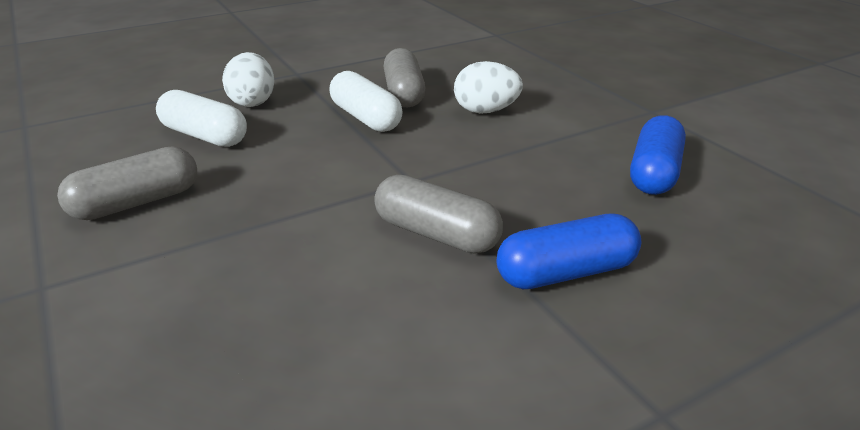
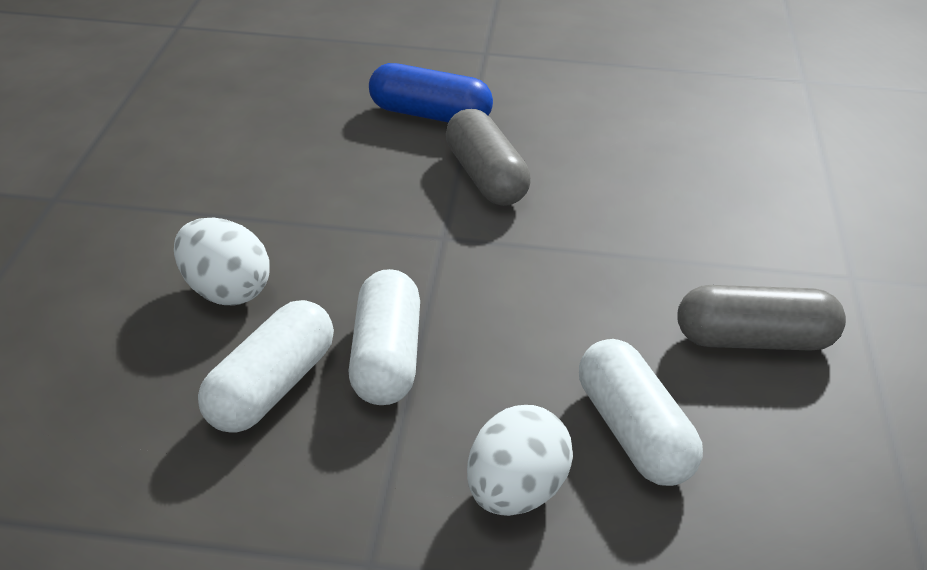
camera: 145 degrees left, 5 degrees up
grey capsule [383,48,425,108] -> white capsule [198,300,334,433]
blue capsule [630,115,686,195] -> none

